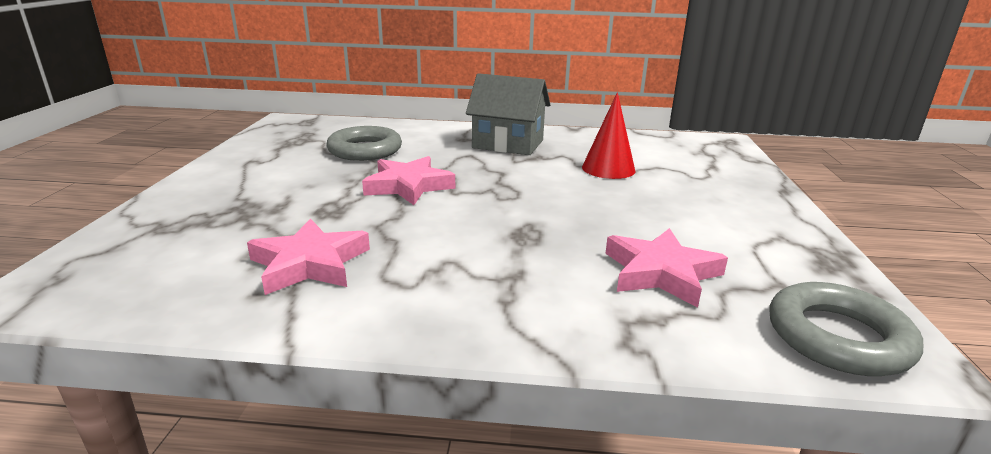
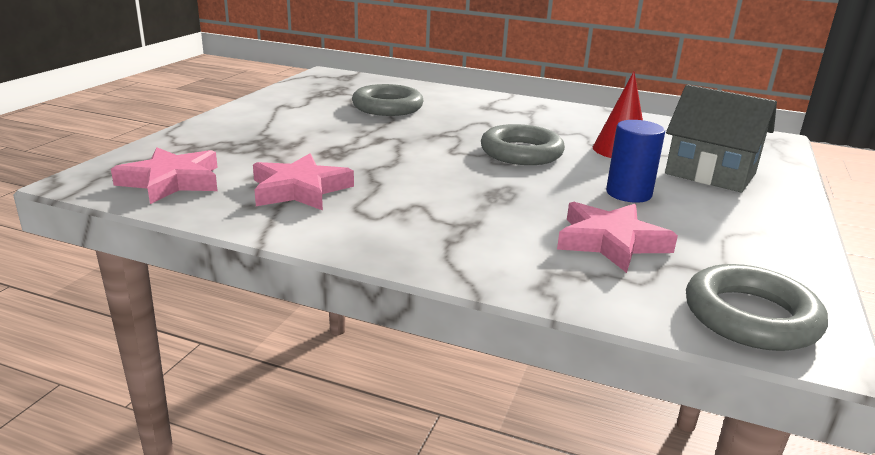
camera: 15 degrees right, 0 degrees up
pink star [362,156,455,205] -> pink star moved to [111,147,218,204]
grey house [466,73,550,155] -> grey house moved to [665,85,777,193]
none -> grey ring [481,124,565,165]
none -> blue cylinder [606,120,665,203]

